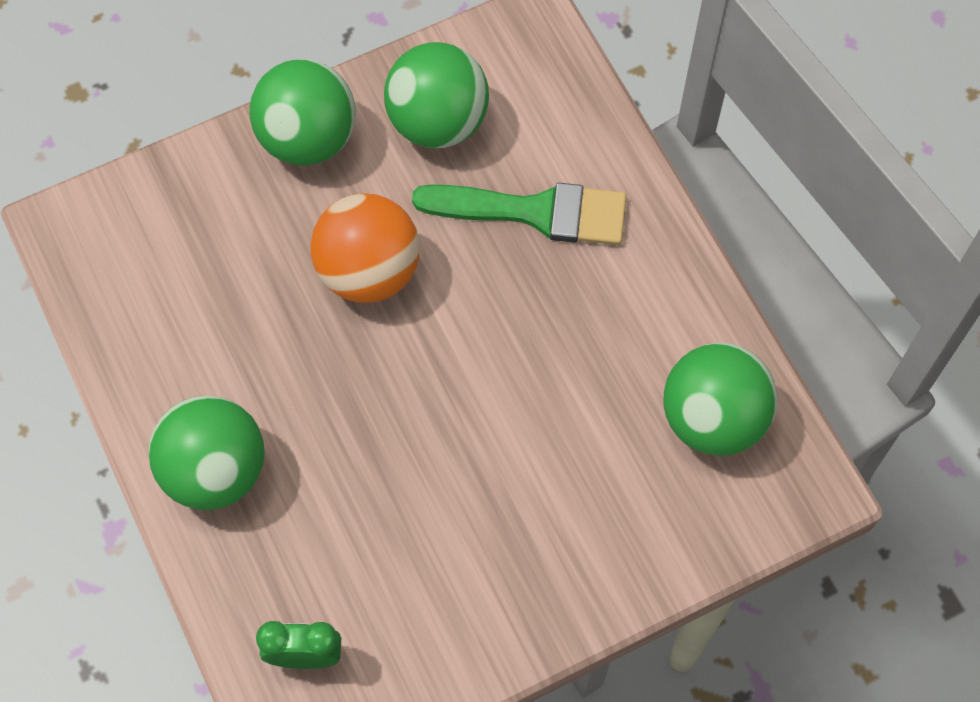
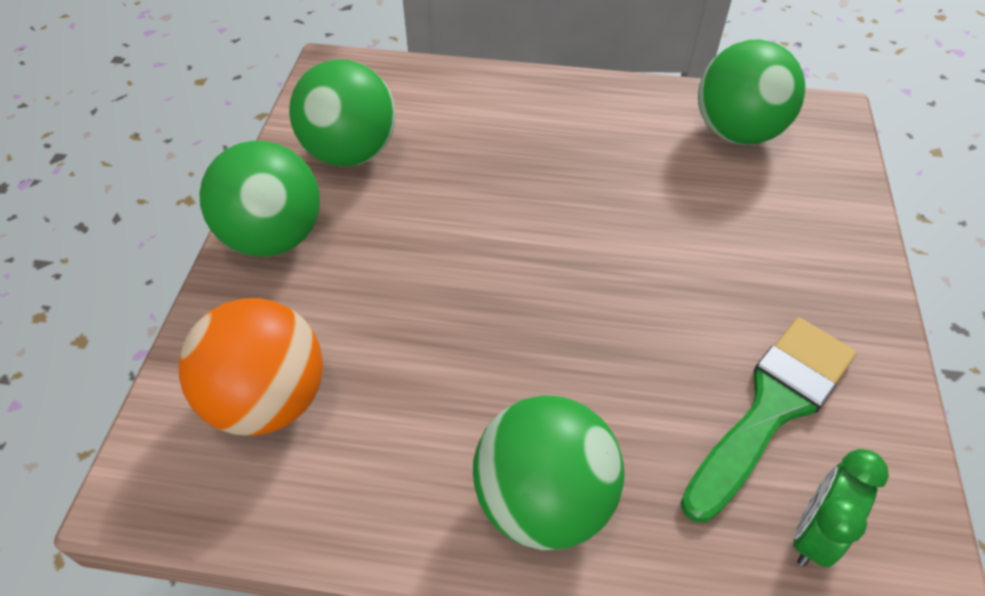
camera: 55 degrees left, 15 degrees down
orange ball [310,193,420,303] -> orange ball moved to [179,298,323,436]
green brush [412,183,627,245] -> green brush moved to [681,318,856,523]

